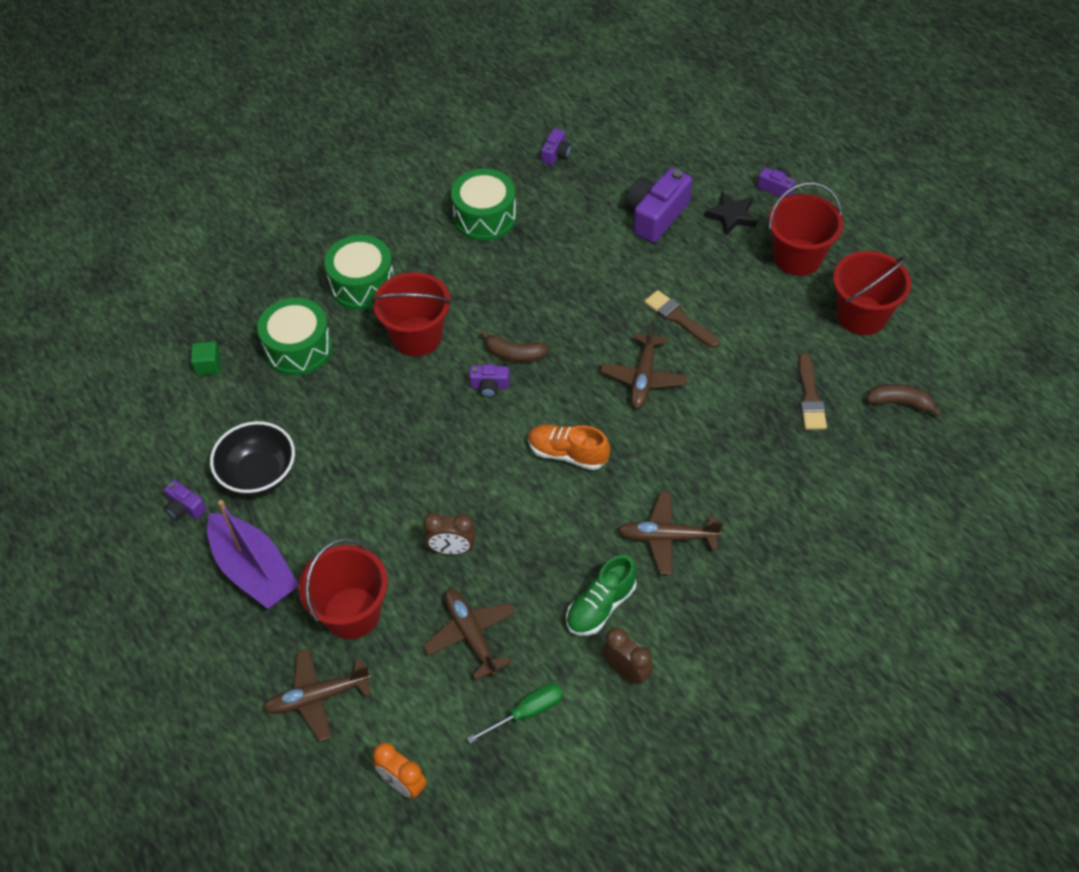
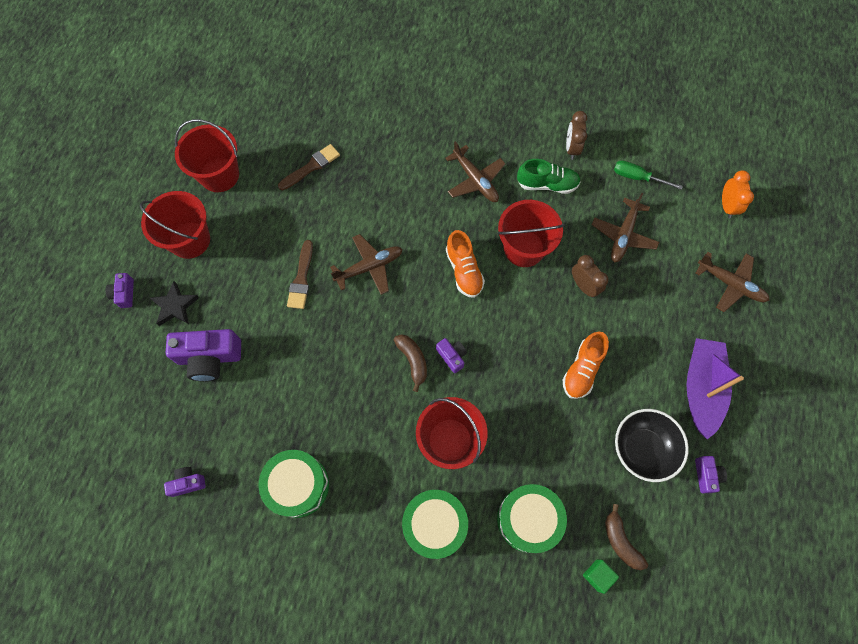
camera: 130 degrees left, 15 degrees up
red bucket [299,538,388,639] -> red bucket moved to [498,200,565,267]
brown banana [866,384,942,417] -> brown banana moved to [605,504,648,570]
none -> orange shoe [563,332,609,399]

